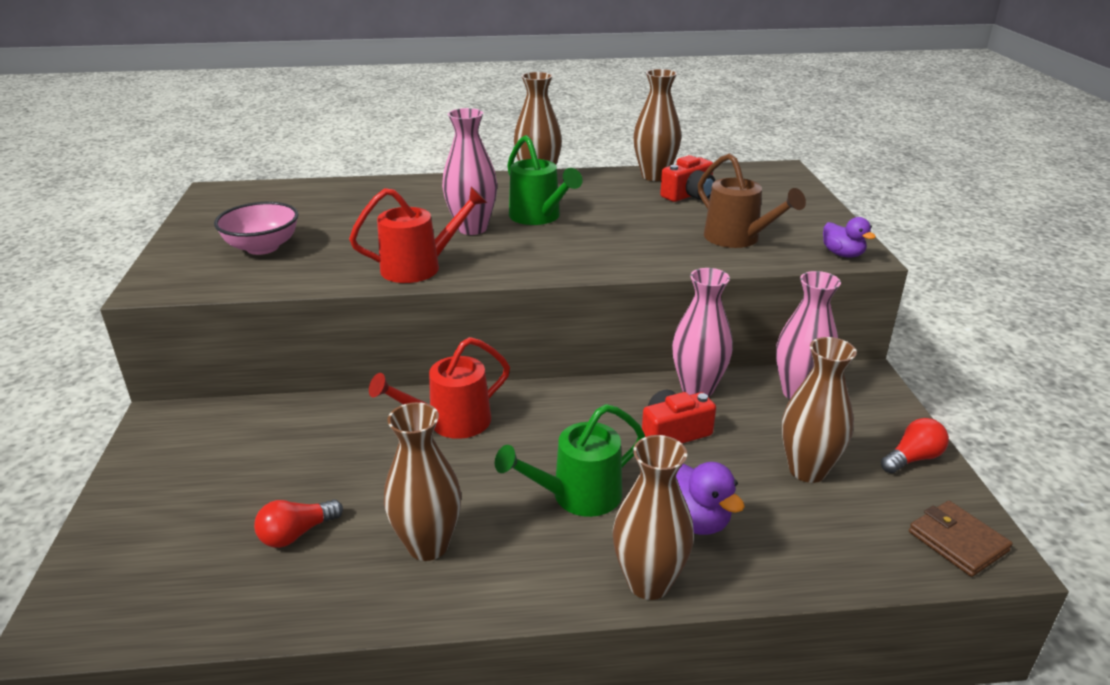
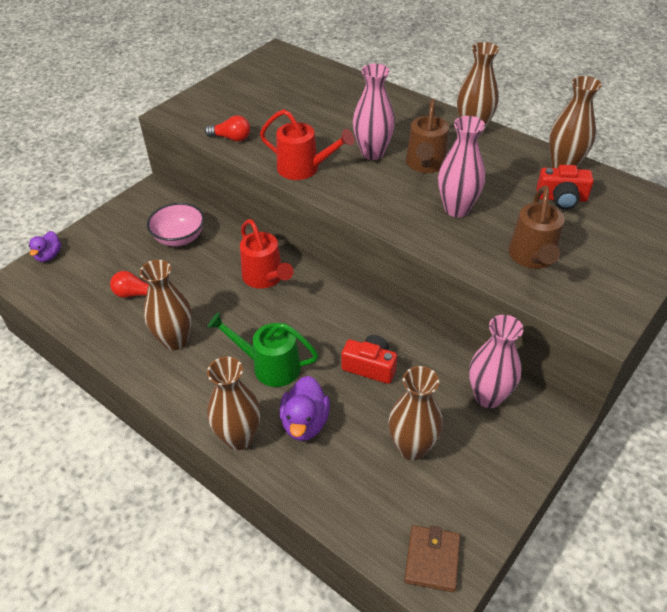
camera: 45 degrees right, 15 degrees up
pink bowl [214,202,298,255] -> pink bowl moved to [147,203,204,246]
red watering can [369,337,510,439] -> red watering can turned 135 degrees counterclockwise [240,219,294,288]
green watering can [507,135,583,225] -> brown watering can [406,99,449,173]
pink vase [672,268,733,397] -> pink vase moved to [438,116,485,217]
purple duck [823,217,876,258] -> purple duck moved to [29,231,61,262]
red light bulb [881,418,949,473] -> red light bulb moved to [205,116,250,142]

